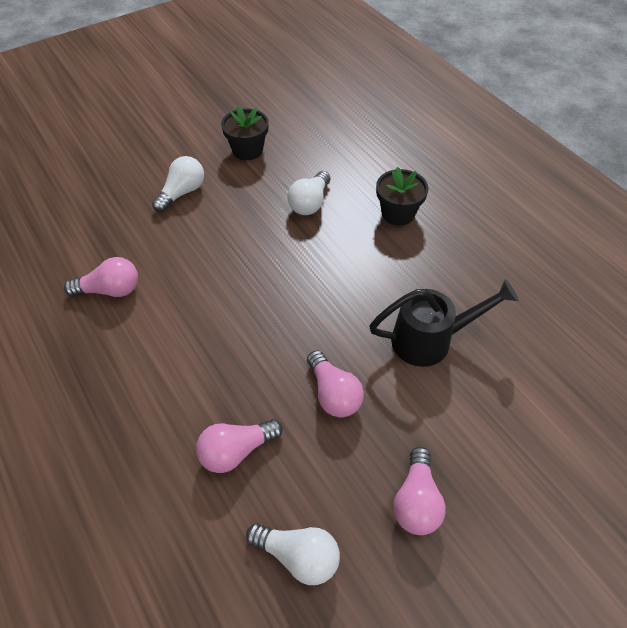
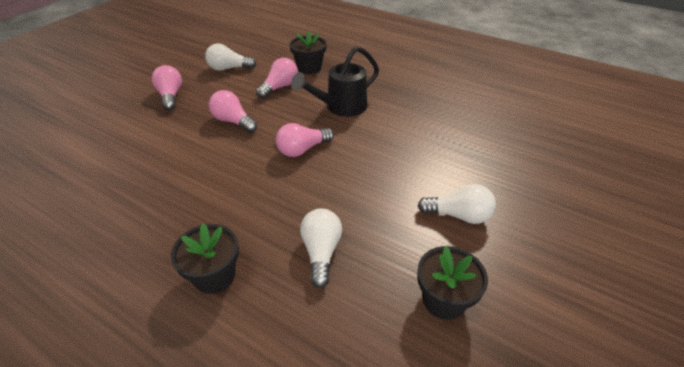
camera: 155 degrees right, 10 degrees down
pink light bulb [64,257,138,297] -> pink light bulb moved to [276,123,334,157]
white light bulb [152,156,204,212] -> white light bulb turned 90 degrees counterclockwise [418,184,496,224]
black watering can [369,279,519,367] -> black watering can moved to [291,46,379,117]
none -> black flower pot [289,31,327,74]

